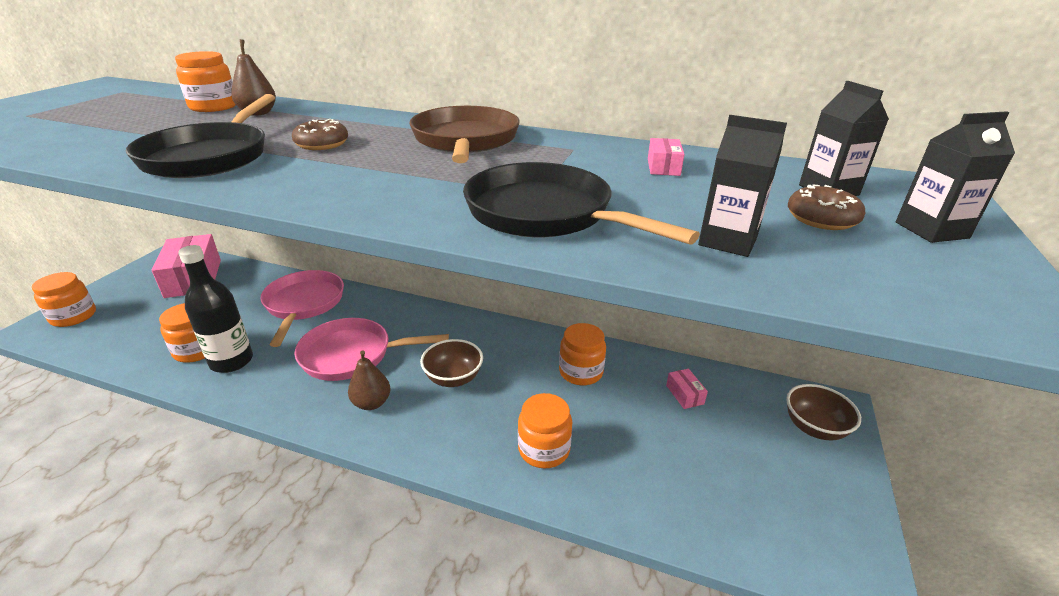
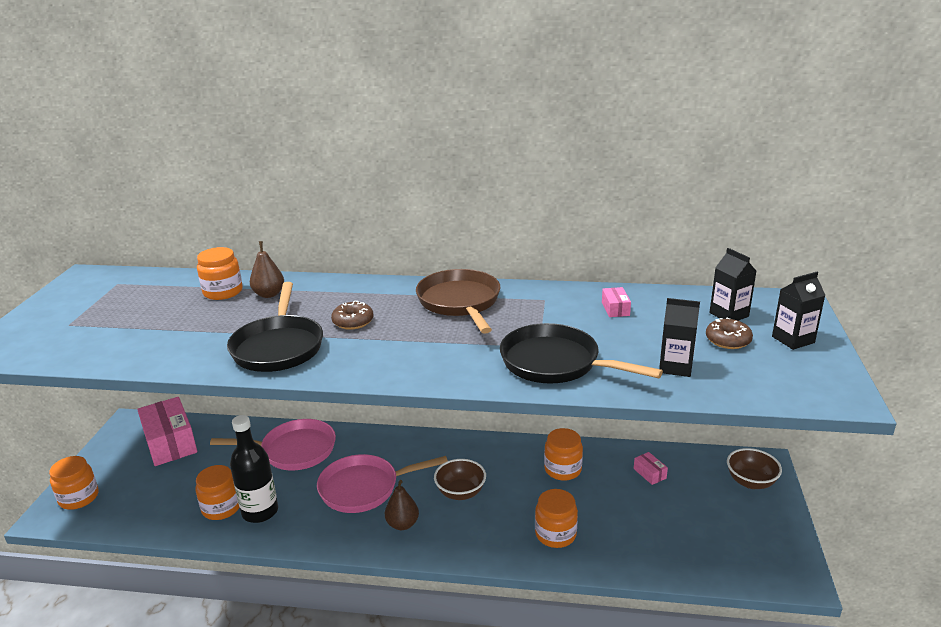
camera: 10 degrees left, 5 degrees down
pink pan [260,270,344,347] -> pink pan turned 105 degrees clockwise [210,419,336,470]

